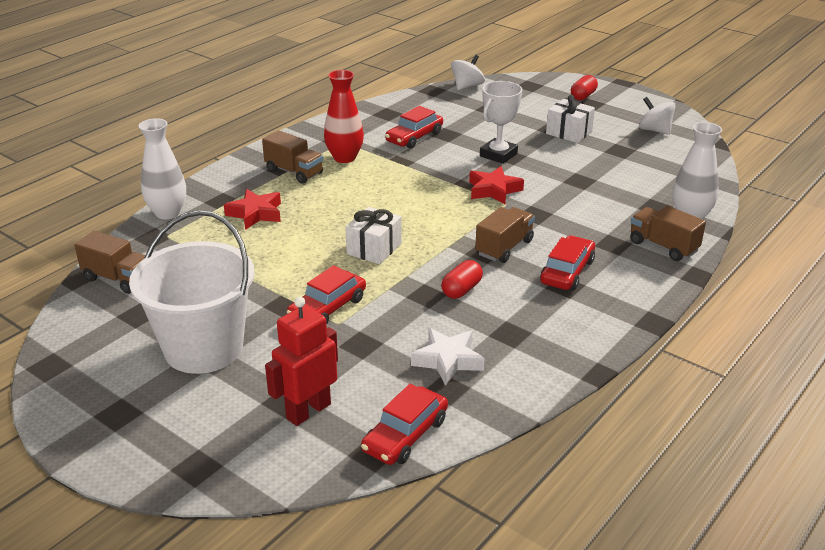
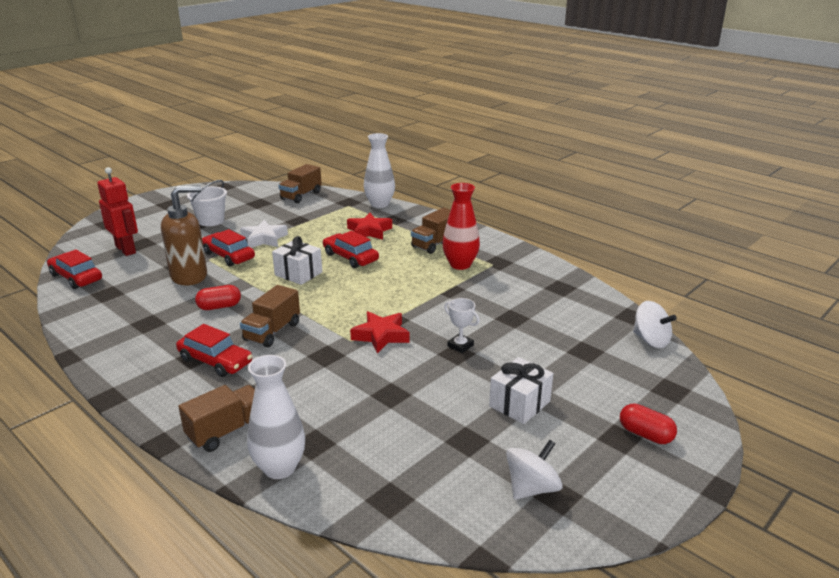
camera: 95 degrees right, 5 degrees down
white bucket [129,210,254,374] -> white bucket [187,180,227,226], size x0.53
red car [385,106,443,149] -> red car moved to [323,231,379,268]
white star [411,328,485,386] -> white star moved to [240,220,288,248]
red capsule [441,260,483,299] -> red capsule turned 60 degrees counterclockwise [195,285,241,310]
brown truck [475,207,535,263] -> brown truck turned 75 degrees clockwise [240,285,300,347]
white trophy [480,81,522,164] -> white trophy [444,298,480,353], size x0.60
none -> brown soap dispenser [161,185,207,285]

